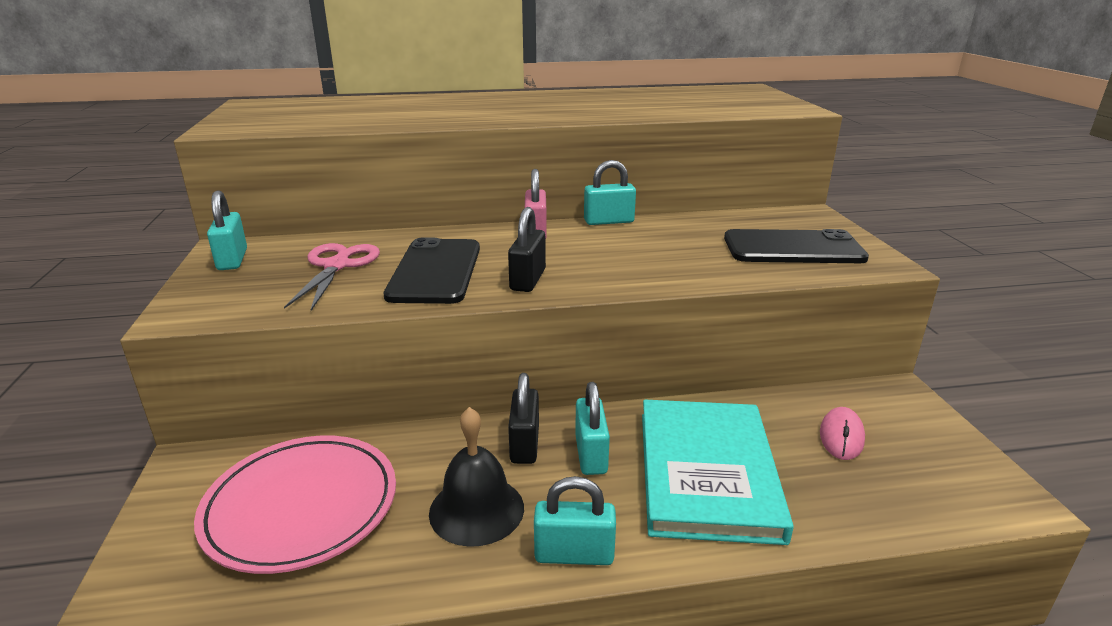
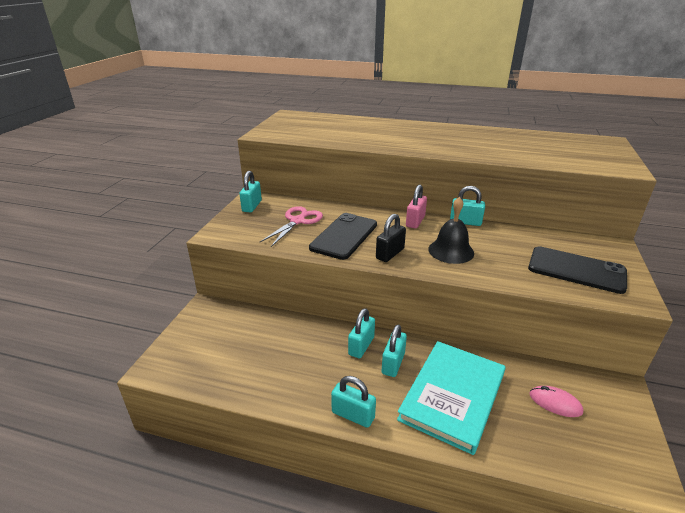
camera: 25 degrees right, 5 degrees up
pink plate [194,436,396,574] -> none
black bell [429,407,524,547] -> black bell moved to [428,197,474,264]
black padlock [508,373,539,464] -> turquoise padlock [348,308,375,358]
pink mouse [820,407,865,460] -> pink mouse turned 75 degrees clockwise [529,386,583,417]

